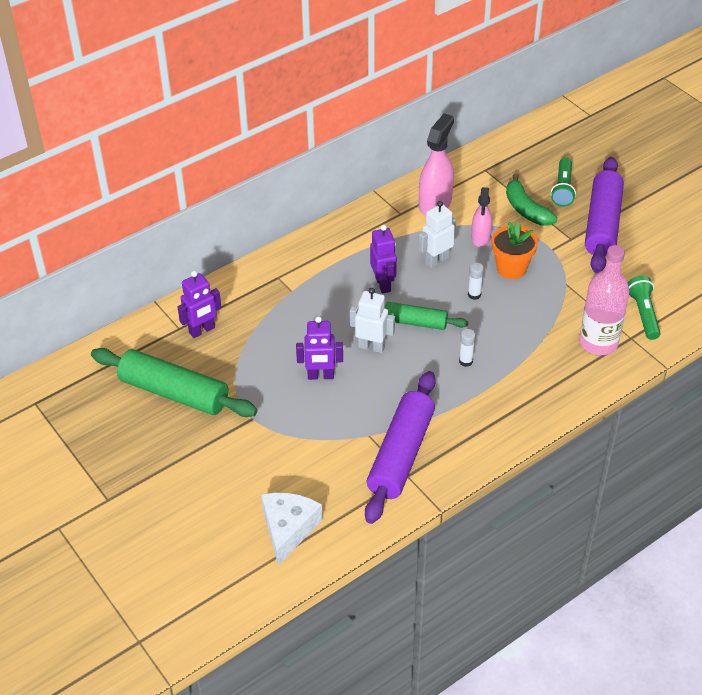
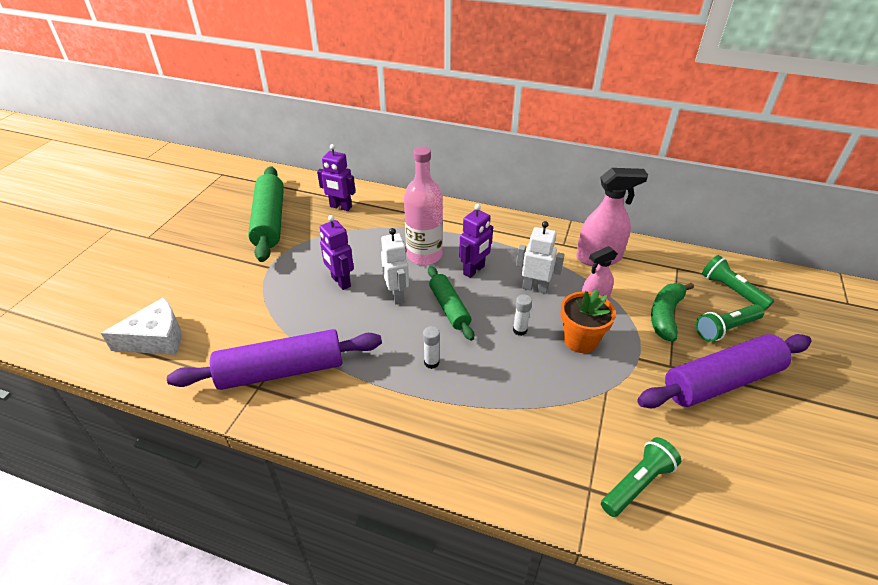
camera: 55 degrees right, 5 degrees down
pink bottle [579,245,630,355] -> pink bottle moved to [404,147,443,265]
none -> green flashlight [702,255,774,311]

